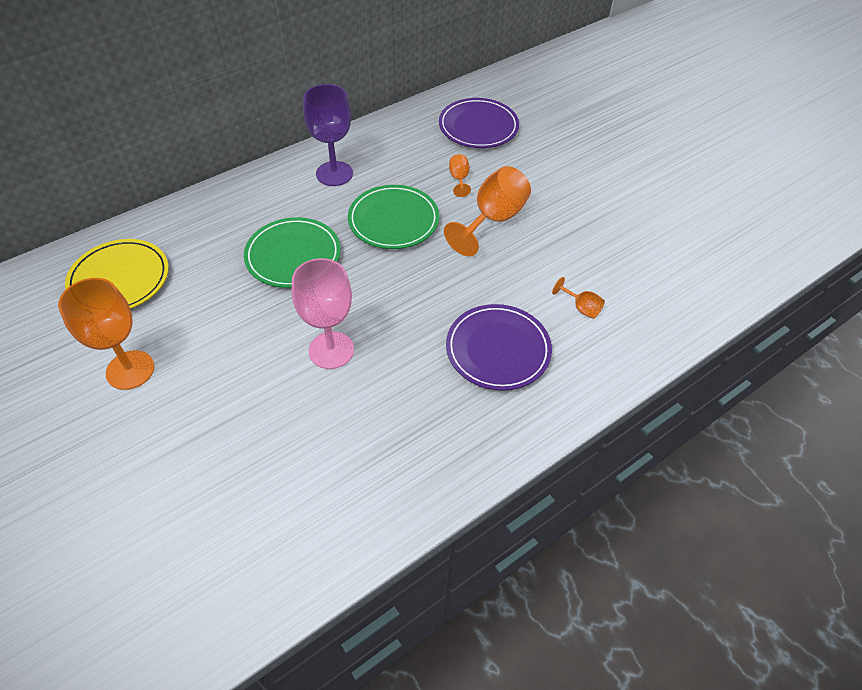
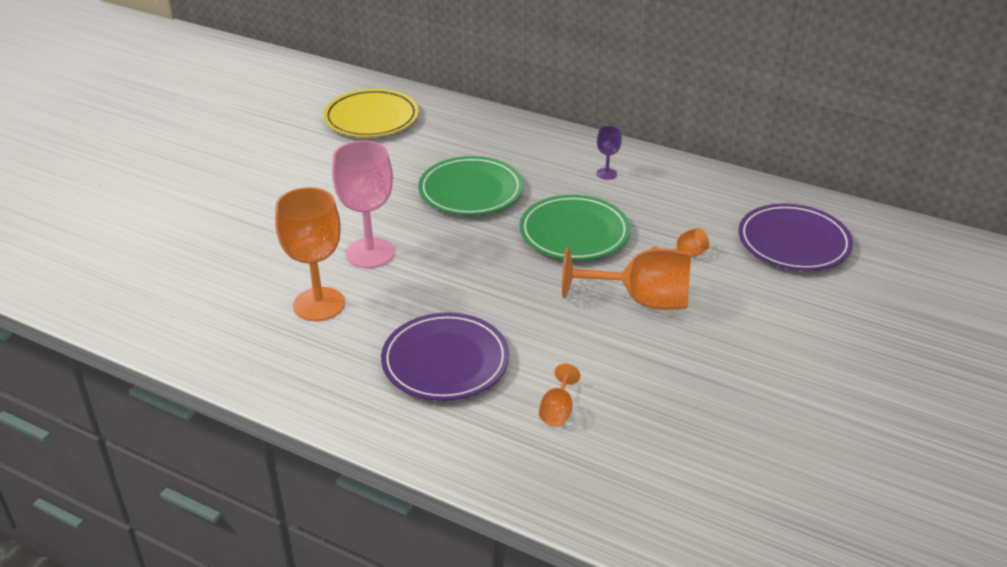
camera: 65 degrees right, 15 degrees down
orange goblet [58,278,154,390] -> orange goblet moved to [275,187,345,321]
purple goblet [303,84,353,186] -> purple goblet [597,126,622,180], size x0.47

